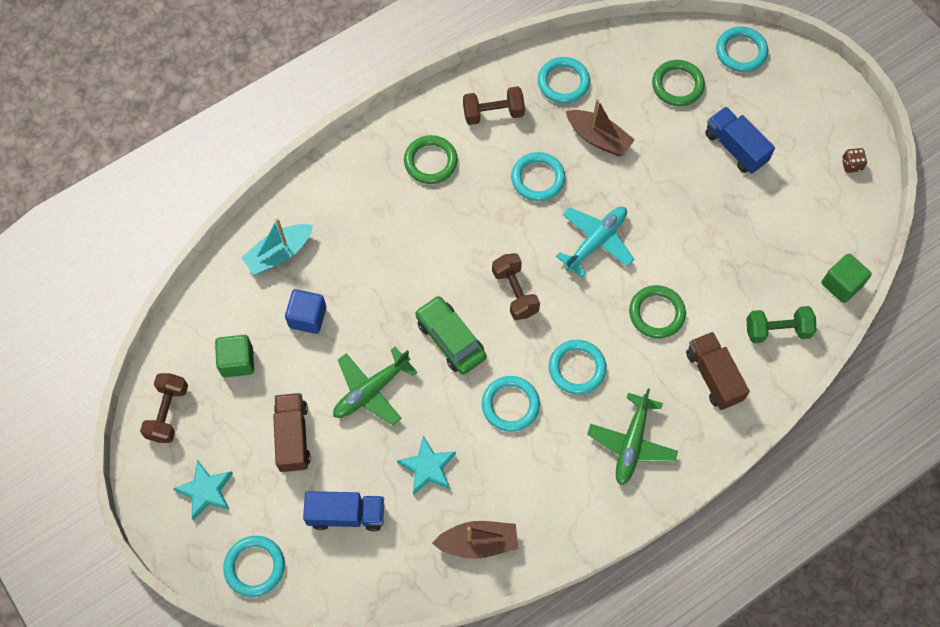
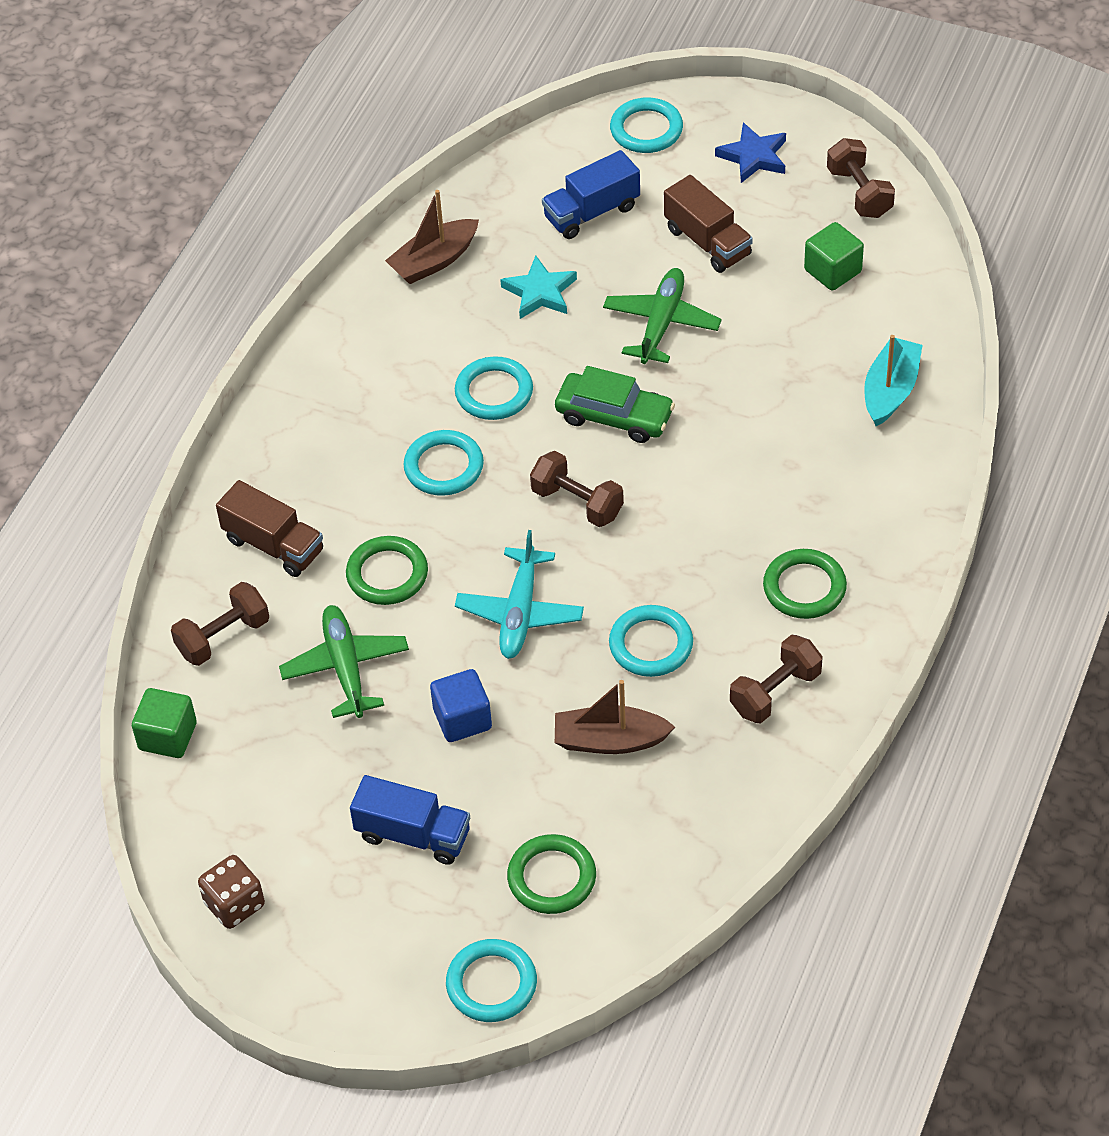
camera: 150 degrees right, 15 degrees down
turquoise star [173,460,233,521] -> blue star [715,122,786,183]
blue cube [285,289,326,334] -> blue cube moved to [430,669,492,742]
turquoise ring [538,57,590,103] -> none
green plane [587,389,678,485] -> green plane moved to [279,605,409,718]
green dumbbell [747,306,816,343] -> brown dumbbell [171,582,269,666]
brown dice [842,148,867,173] -> brown dice [198,855,265,929], size x1.57

